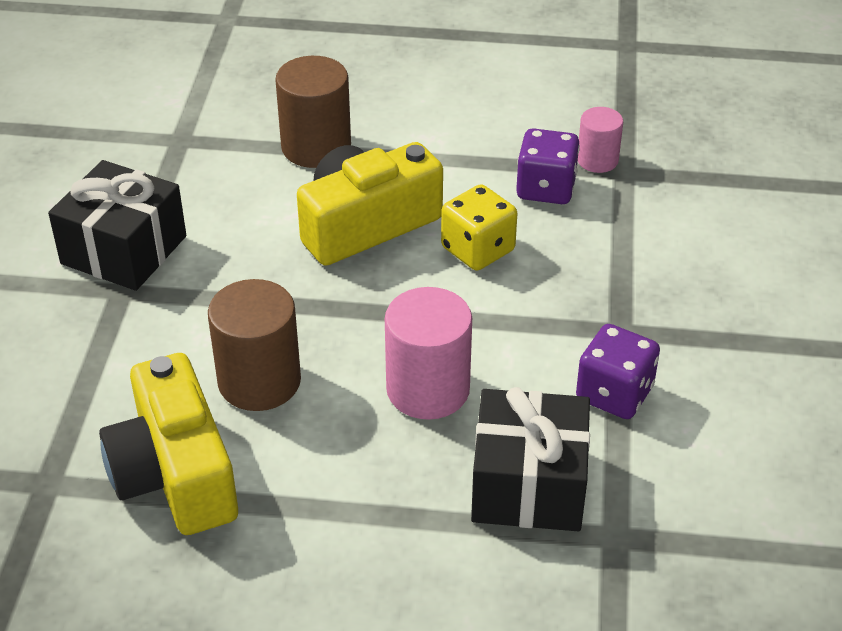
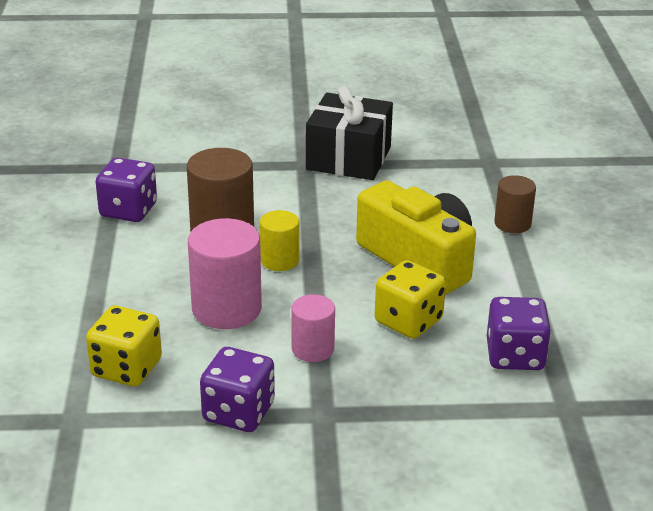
camera: 80 degrees right, 10 degrees down
yellow camera [99,353,238,535] -> purple dice [96,158,157,222]
brown cylinder [275,56,351,168] -> brown cylinder [494,175,536,233], size x0.59
black gift [471,387,590,532] -> yellow dice [86,305,162,386]
pink cylinder [578,107,623,173] -> pink cylinder moved to [291,294,335,362]
none -> yellow cylinder [260,210,299,271]

